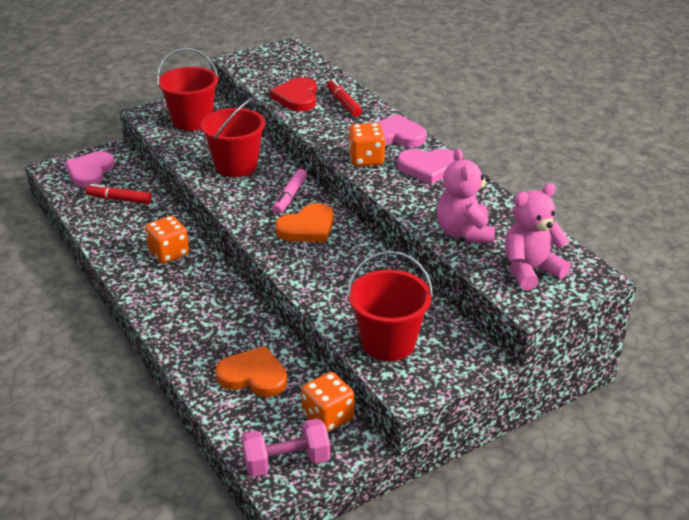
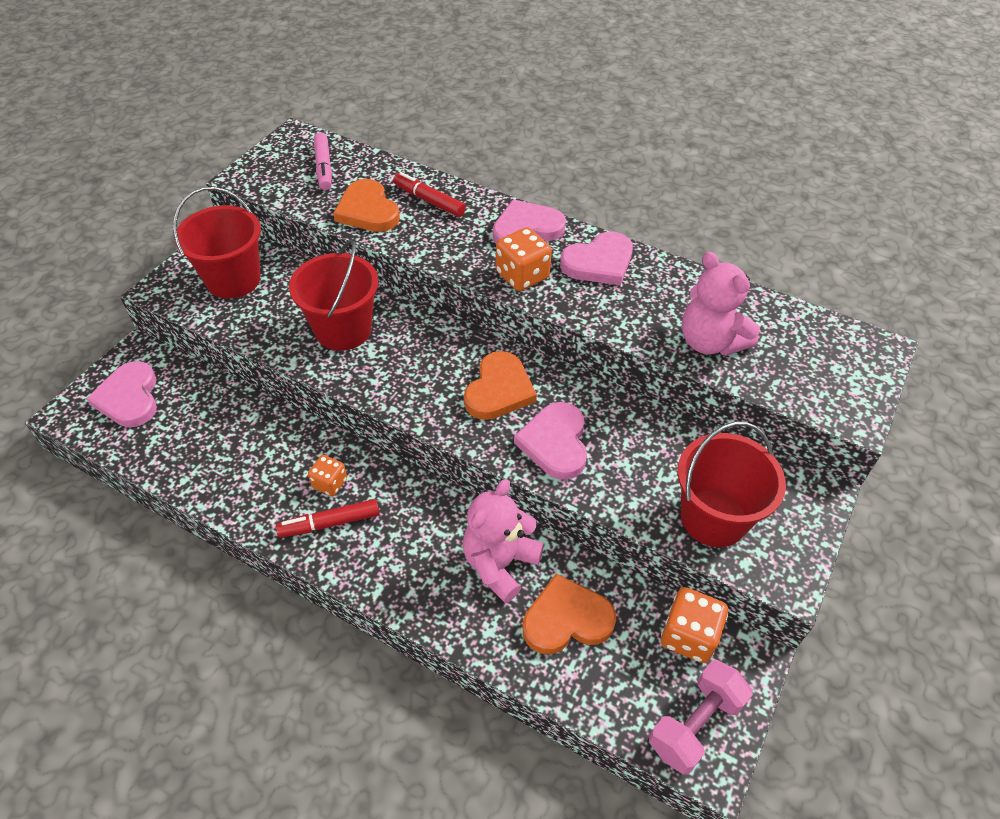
camera: 30 degrees left, 15 degrees up
red marker [86,184,152,204] -> red marker moved to [276,499,380,538]
orange dice [145,216,189,264] -> orange dice [308,455,347,496], size x0.63
red heart [270,77,317,111] -> orange heart [333,179,400,232]
pink marker [272,169,307,214] -> pink marker moved to [314,132,332,190]
pink teddy bear [505,183,571,290] -> pink teddy bear moved to [462,479,544,603]
none -> pink heart [514,402,587,480]

